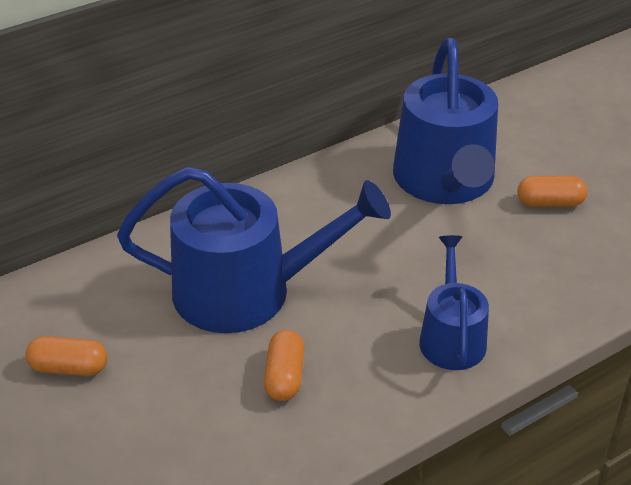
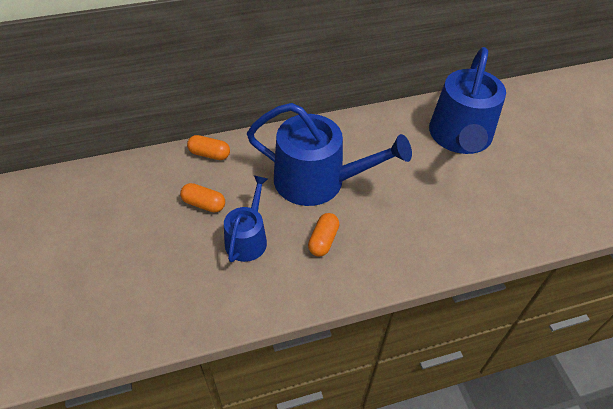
camera: 15 degrees right, 10 degrees up
blue watering can [419,235,489,370] -> blue watering can moved to [224,175,268,262]
orange capsule [518,176,588,207] -> orange capsule moved to [187,135,230,160]

